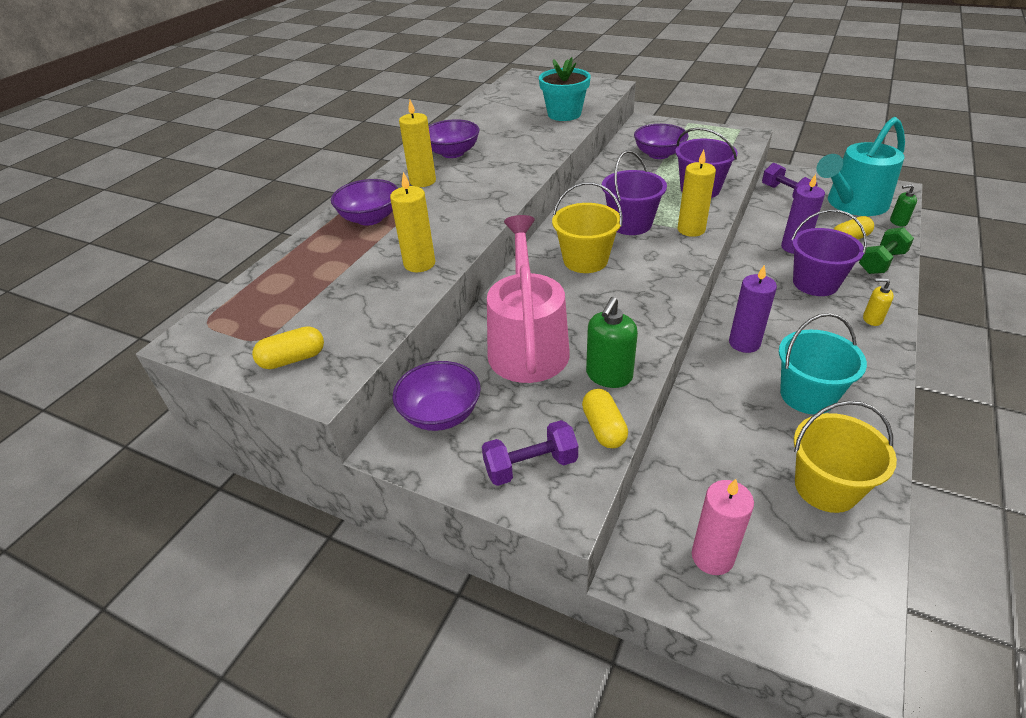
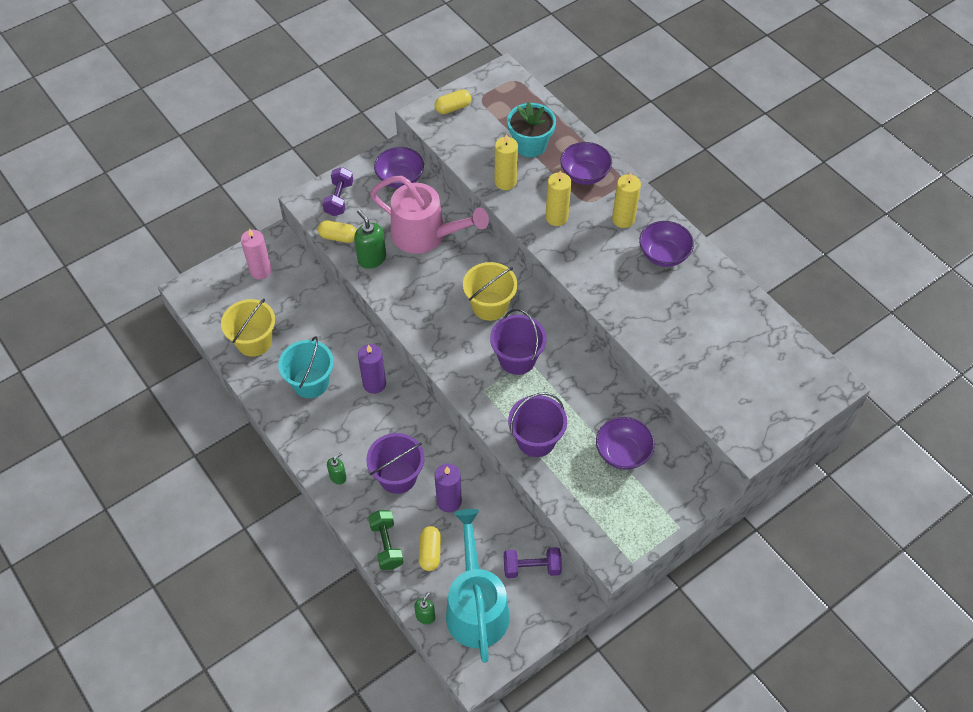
camera: 115 degrees right, 15 degrees up
yellow capsule [252,326,324,369] -> yellow capsule turned 60 degrees clockwise [435,89,471,114]
turquoise flower pot [539,57,591,121] -> turquoise flower pot moved to [507,102,556,157]
yellow candle [678,150,716,237] -> yellow candle moved to [545,170,572,226]
yellow soap dispenser [863,278,894,326] -> green soap dispenser [327,453,347,485]

